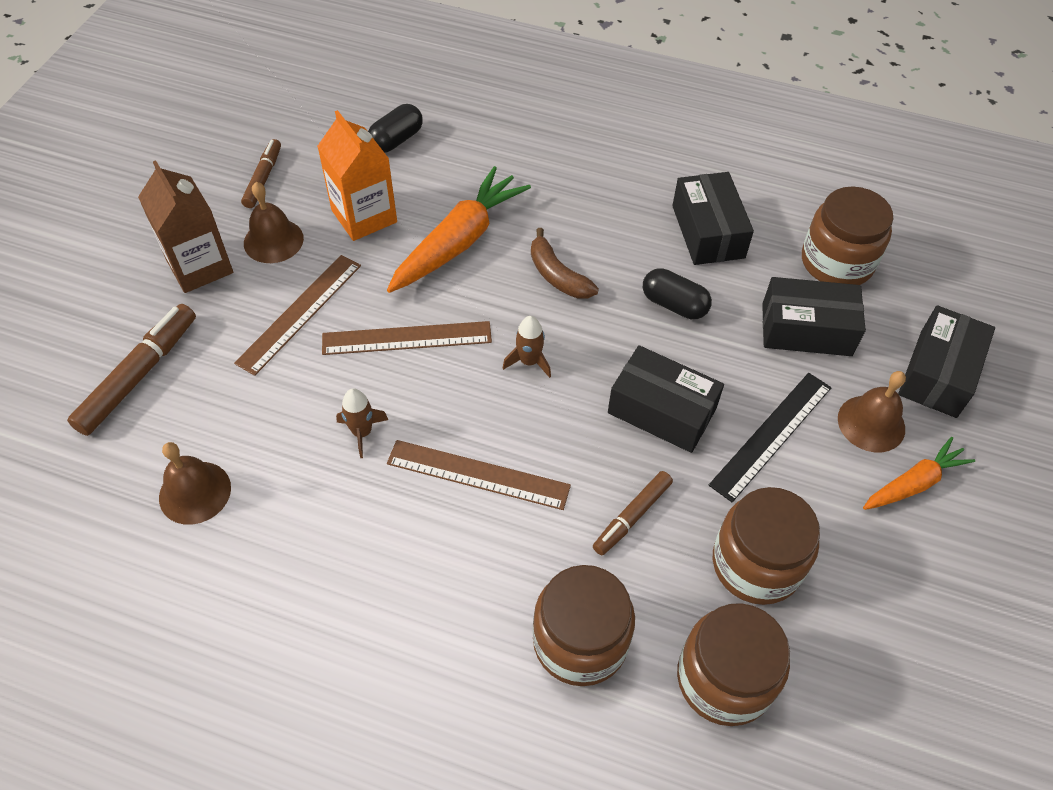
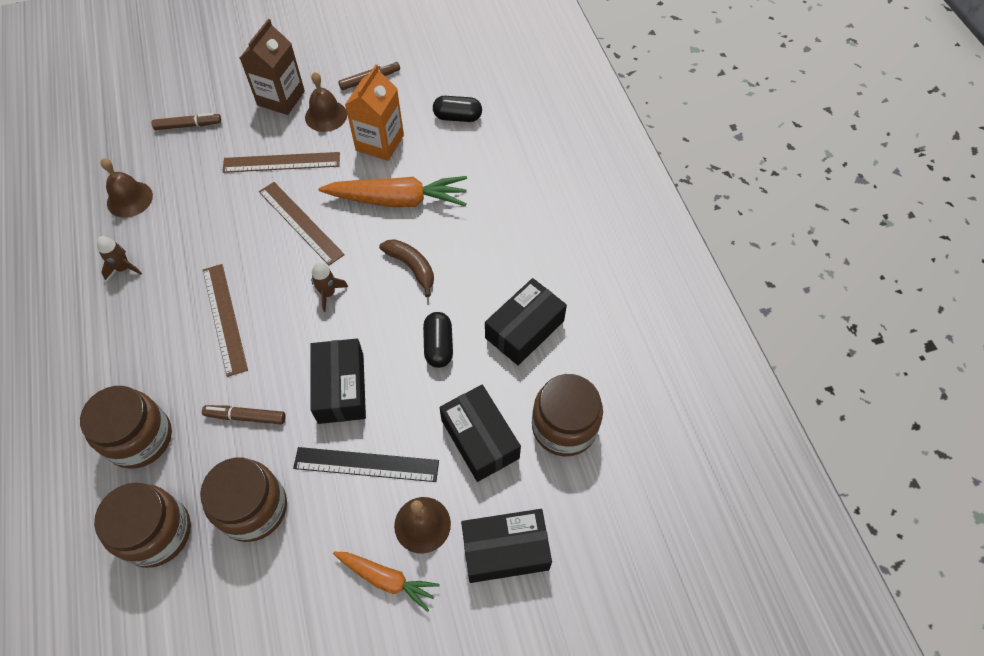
camera: 55 degrees right, 5 degrees up
brown marker [67,304,196,436] -> brown marker [152,113,221,130], size x0.62
brown rocket [336,388,388,458] -> brown rocket moved to [97,236,142,280]
brown banana [531,228,599,299] -> brown banana turned 120 degrees clockwise [379,239,434,297]

